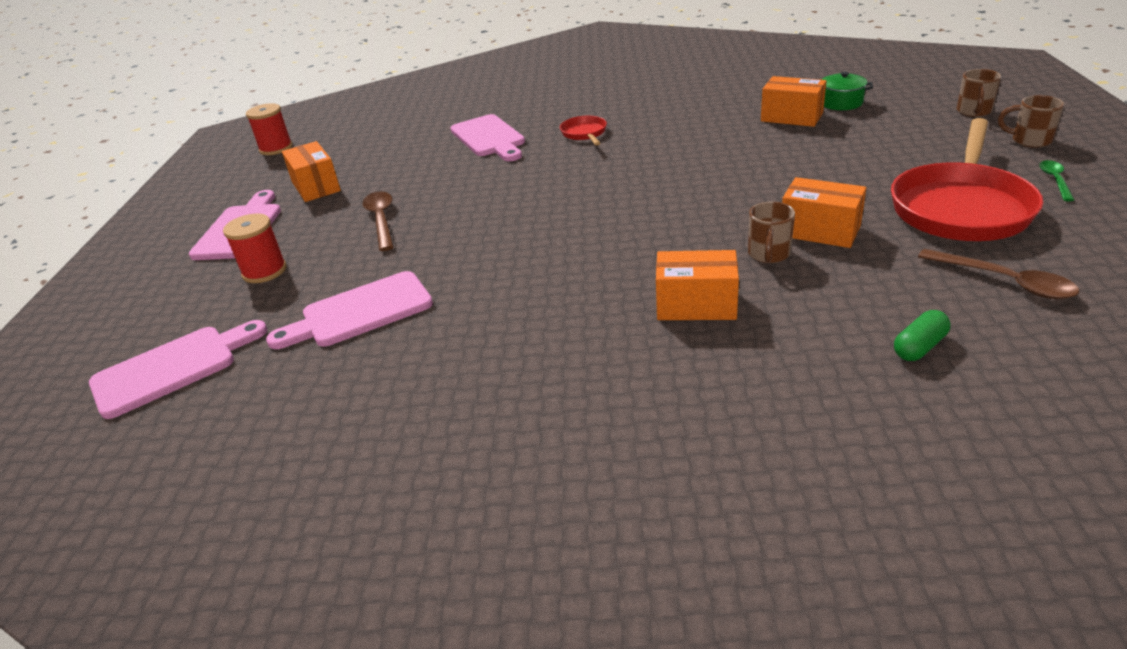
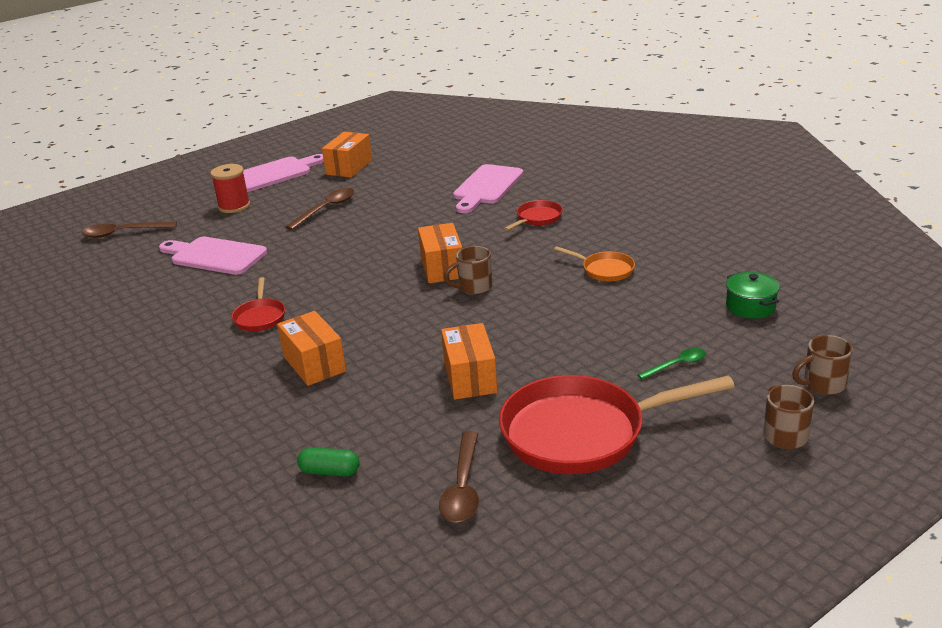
camera: 50 degrees right, 5 degrees down
pink cutting board [89,320,267,419] -> brown spoon [81,222,177,238]
red spool [246,103,293,155] -> none
brown mug [748,201,795,263] -> brown mug moved to [444,246,492,295]
orange box [761,76,827,127] -> orange box moved to [418,223,462,283]
green spoon [1039,160,1074,201] -> green spoon moved to [637,348,706,380]
none -> red pan [232,277,285,331]
none -> orange pan [554,246,635,282]

